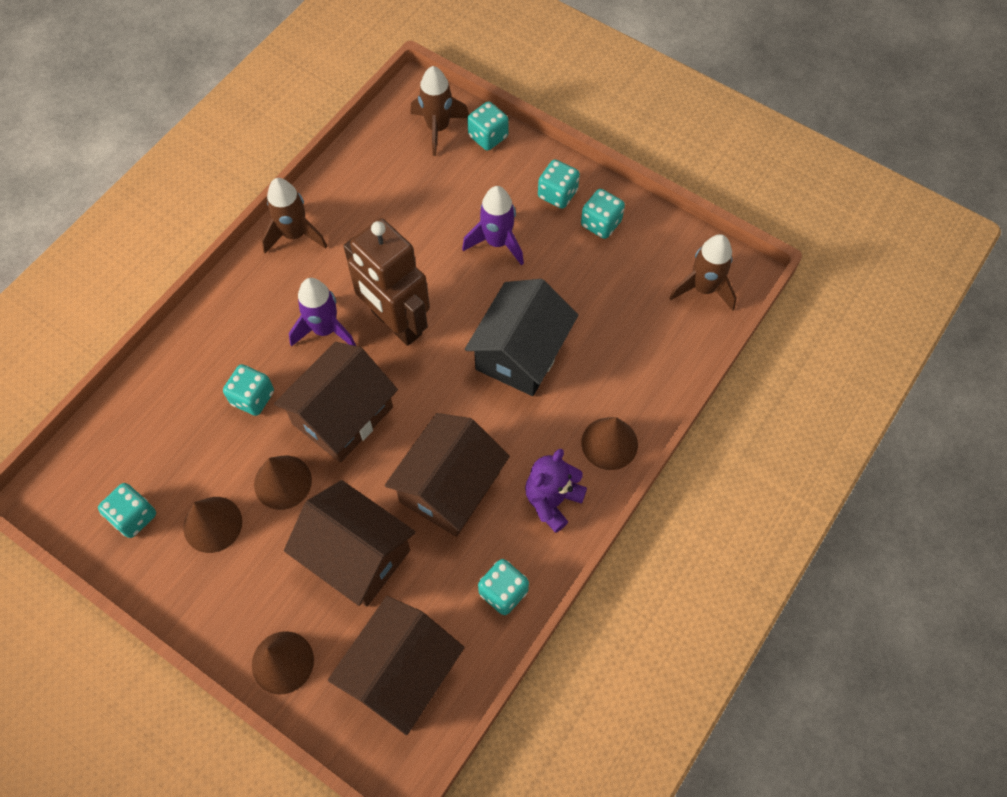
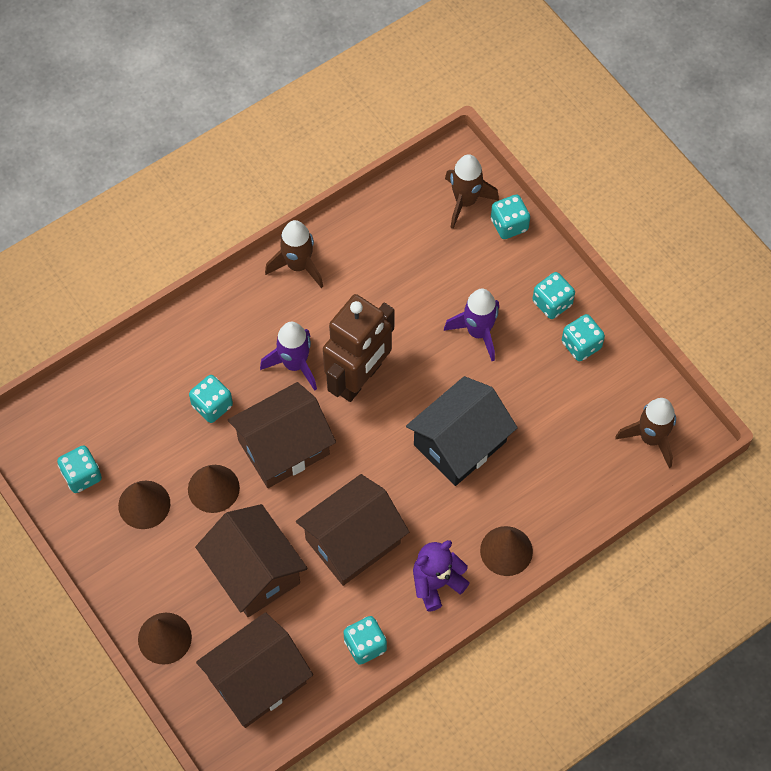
camera: 20 degrees right, 0 degrees up
brown robot [343,218,430,346] -> brown robot turned 120 degrees counterclockwise [323,294,395,402]

